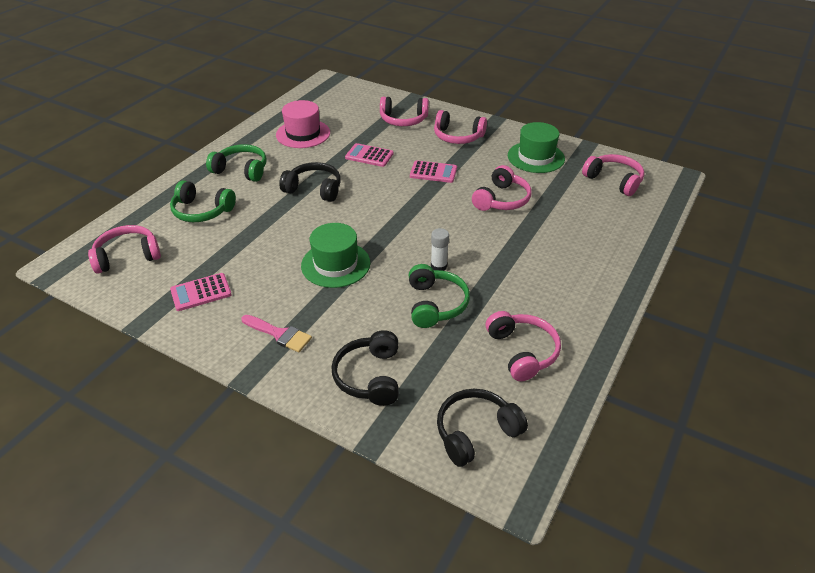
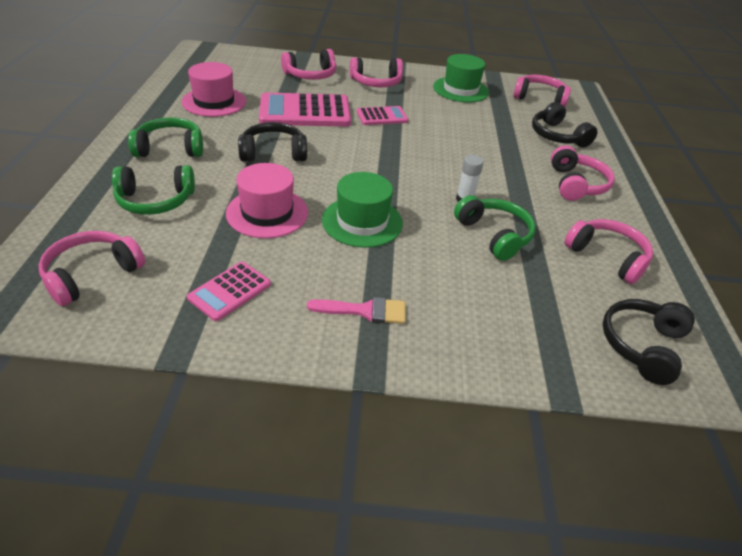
camera: 30 degrees left, 0 degrees up
black headphones [331,330,399,406] -> black headphones moved to [532,102,598,147]
pink calculator [345,143,394,167] -> pink calculator [259,92,351,126], size x1.87
pink headphones [472,165,531,211] -> pink headphones moved to [551,146,615,201]
none -> pink hat [226,163,308,238]

